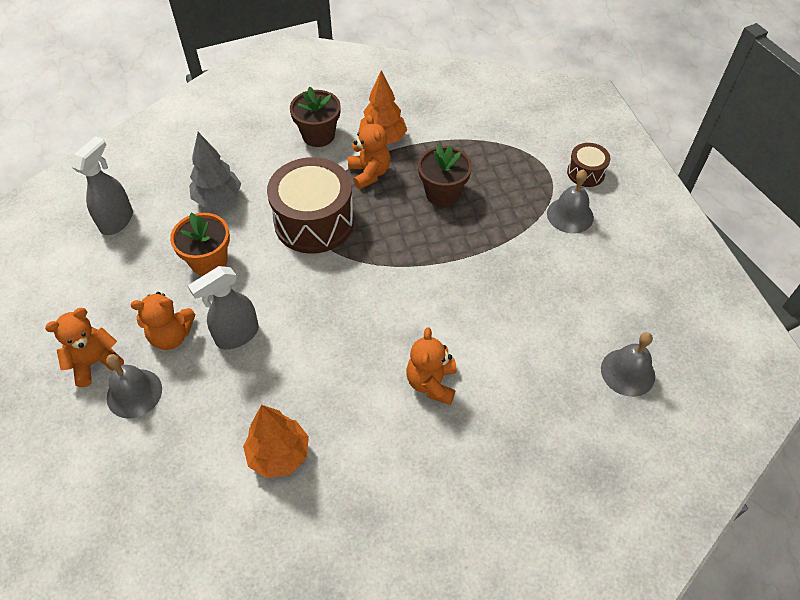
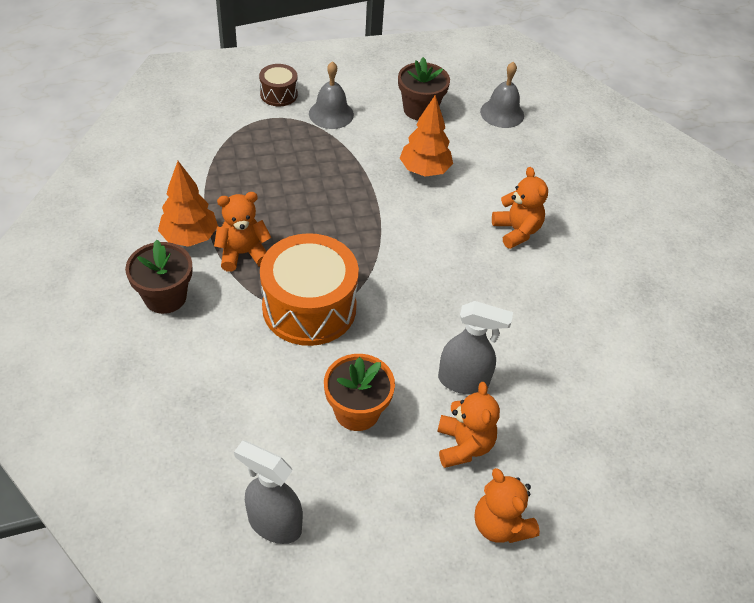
camera: 90 degrees left, 5 degrees down
grey bell [106,354,162,419] -> none
grey spray bottle [188,266,259,350] -> grey spray bottle turned 45 degrees counterclockwise [438,301,513,395]
grey tree [189,132,241,207] -> none
orange tree [243,405,309,478] -> orange tree moved to [400,95,453,177]
brown drum [267,157,354,254] -> orange drum [260,233,359,346]
orange teddy bear [406,327,457,405] -> orange teddy bear turned 120 degrees counterclockwise [492,167,548,249]
brown flower pot [418,144,472,206] -> brown flower pot moved to [398,57,450,120]

